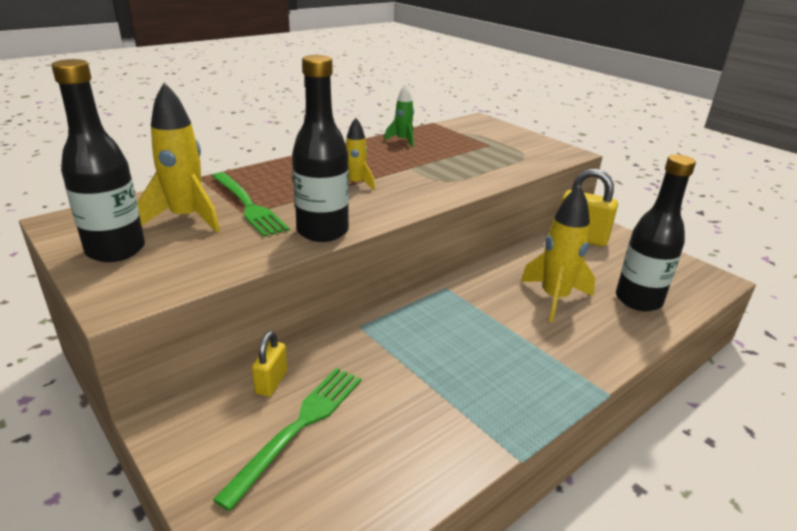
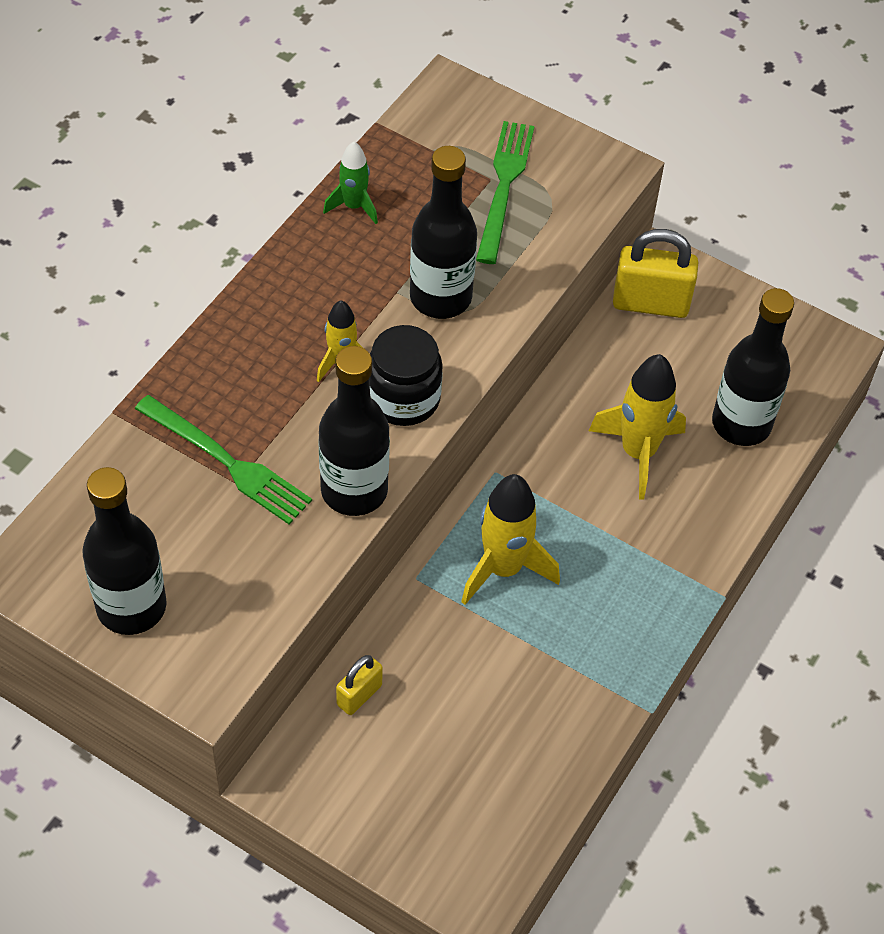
camera: 20 degrees left, 25 degrees up
yellow rocket [137,83,220,232] -> yellow rocket moved to [461,474,560,605]
green fork [213,368,362,511] -> green fork moved to [476,121,534,264]
yellow padlock [252,331,287,397] -> yellow padlock turned 45 degrees clockwise [336,655,383,715]
none -> black jar [370,325,443,426]
none -> black bottle [410,146,477,319]

